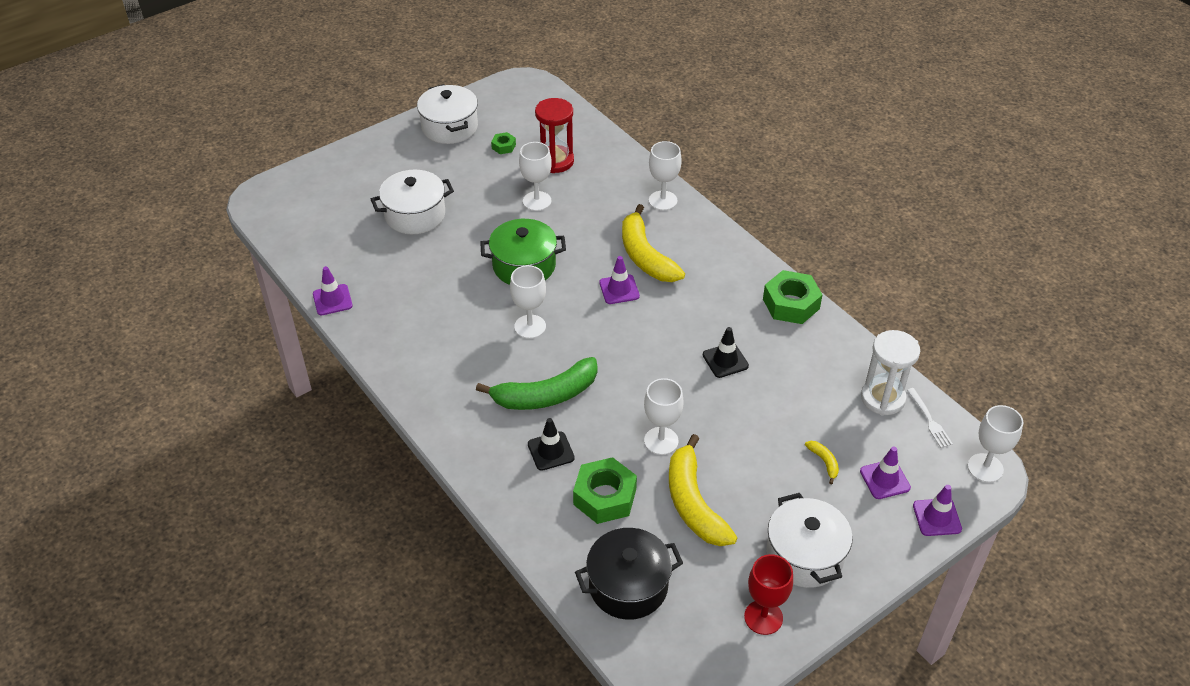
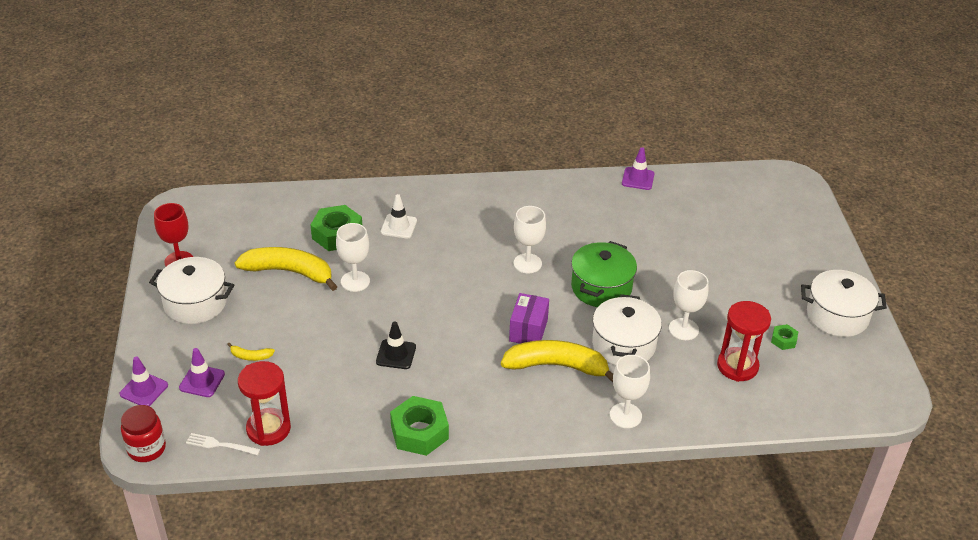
camera: 120 degrees right, 5 degrees down
white pot [371,170,454,234] -> white pot moved to [592,294,662,365]
green banana [476,357,597,410] -> none
black traffic cone [528,418,575,471] -> white traffic cone [381,194,417,239]
black pot [575,528,683,620] -> none
purple traffic cone [599,256,640,304] -> purple box [509,293,549,344]
white hourglass [861,330,920,415] -> red hourglass [238,361,291,446]
white goblet [968,405,1023,482] -> red jar [121,405,166,462]

